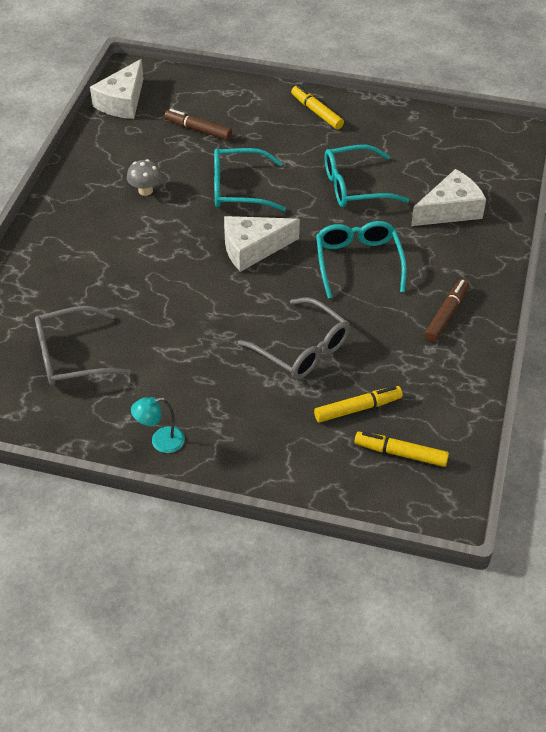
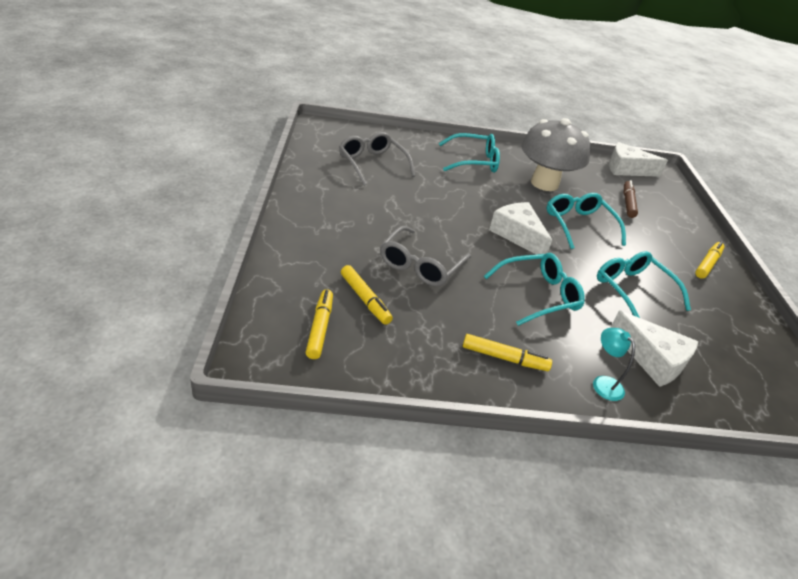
camera: 70 degrees right, 10 degrees down
grey mushroom [127,159,162,196] -> grey mushroom [521,118,591,191], size x2.46
turquoise lamp [131,397,185,453] -> turquoise lamp moved to [593,328,635,401]
brown marker [424,279,469,342] -> yellow marker [463,334,552,371]
none -> turquoise glasses [439,133,500,173]

